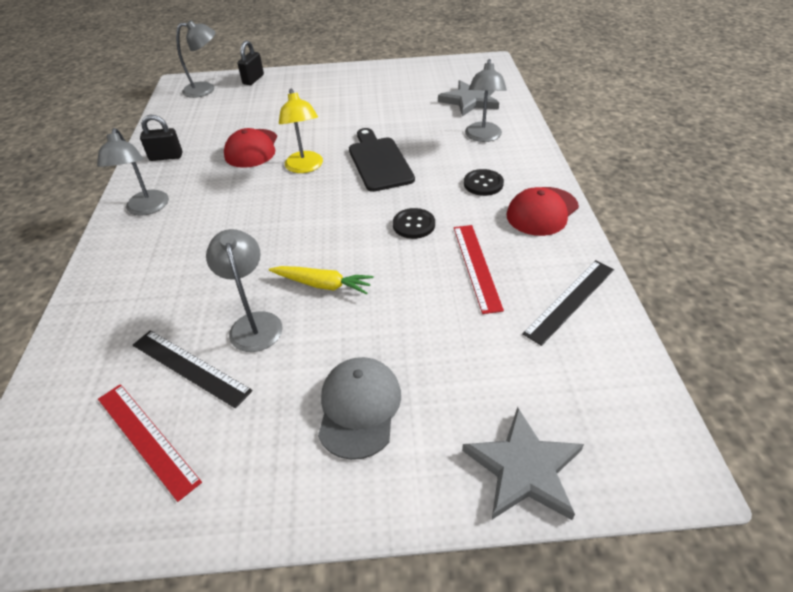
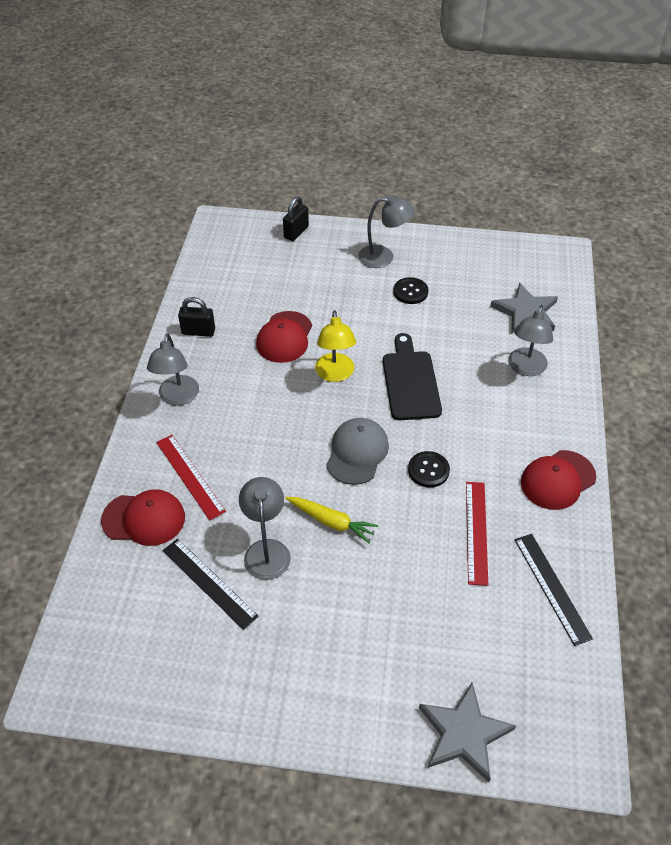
camera: 10 degrees right, 5 degrees up
red ruler [98,384,202,502] -> red ruler moved to [156,435,226,521]
grey lamp [176,20,216,98] -> grey lamp moved to [358,195,414,268]
grey cap [318,357,401,460] -> grey cap moved to [326,418,389,485]
black button [464,169,504,196] -> black button moved to [393,277,429,304]
black ruler [522,260,614,346] -> black ruler turned 75 degrees counterclockwise [515,534,593,646]
none -> red cap [101,489,185,546]

